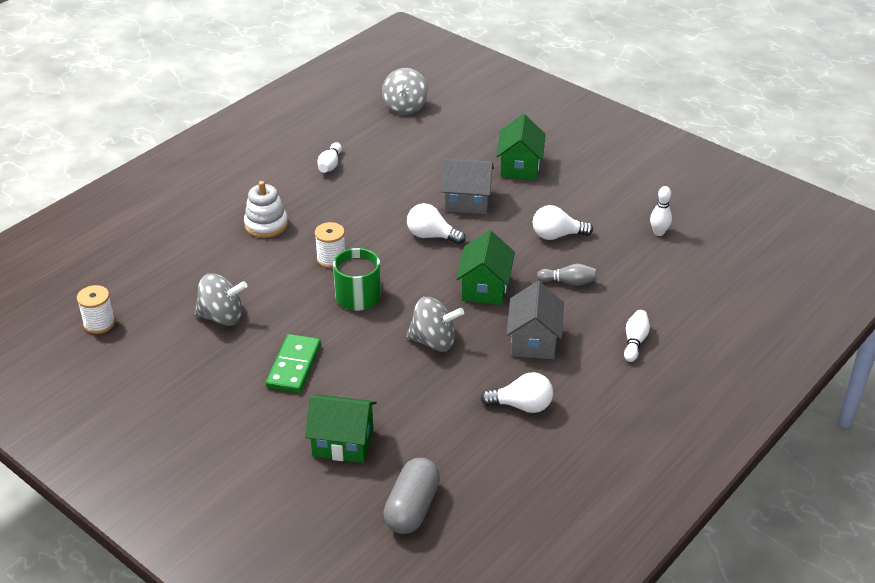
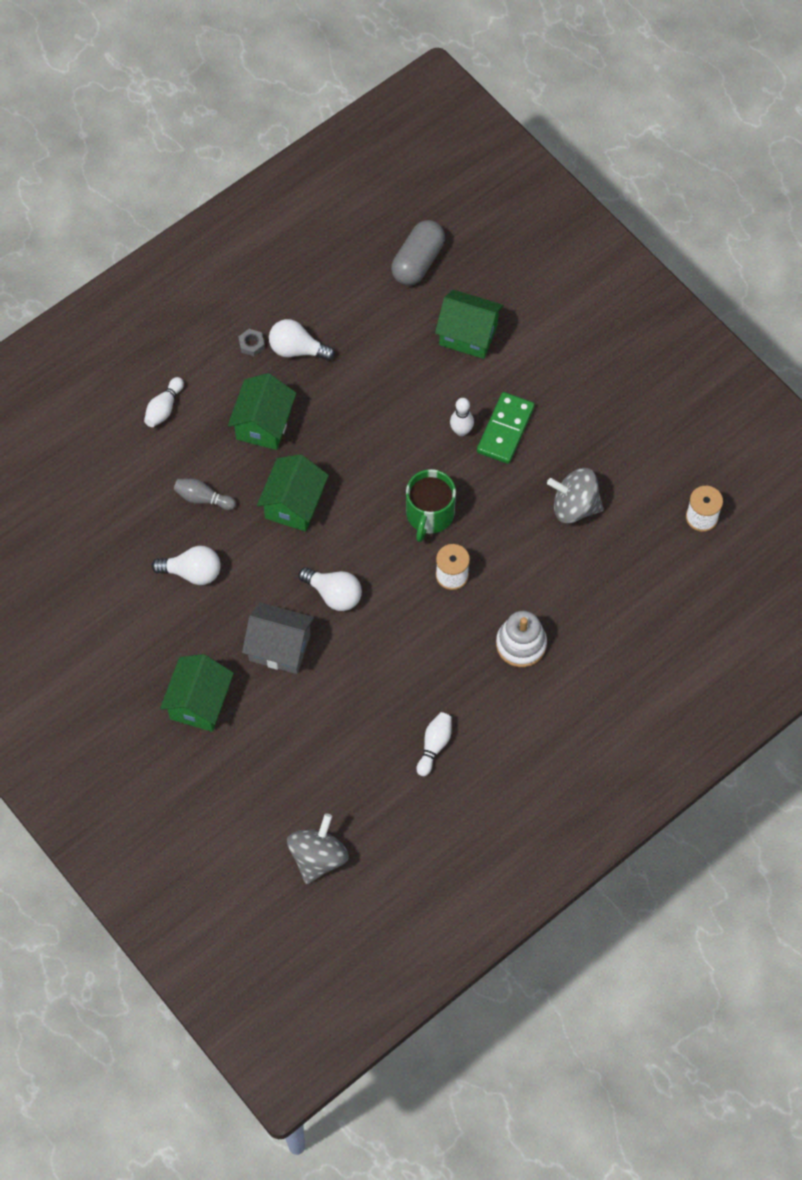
camera: 170 degrees left, 25 degrees up
grey spinning top [406,297,464,351] -> none
grey house [506,281,564,359] -> green house [228,373,296,450]
white bowling pin [650,186,672,236] -> white bowling pin moved to [450,398,474,436]
none -> grey nut [238,329,265,356]

